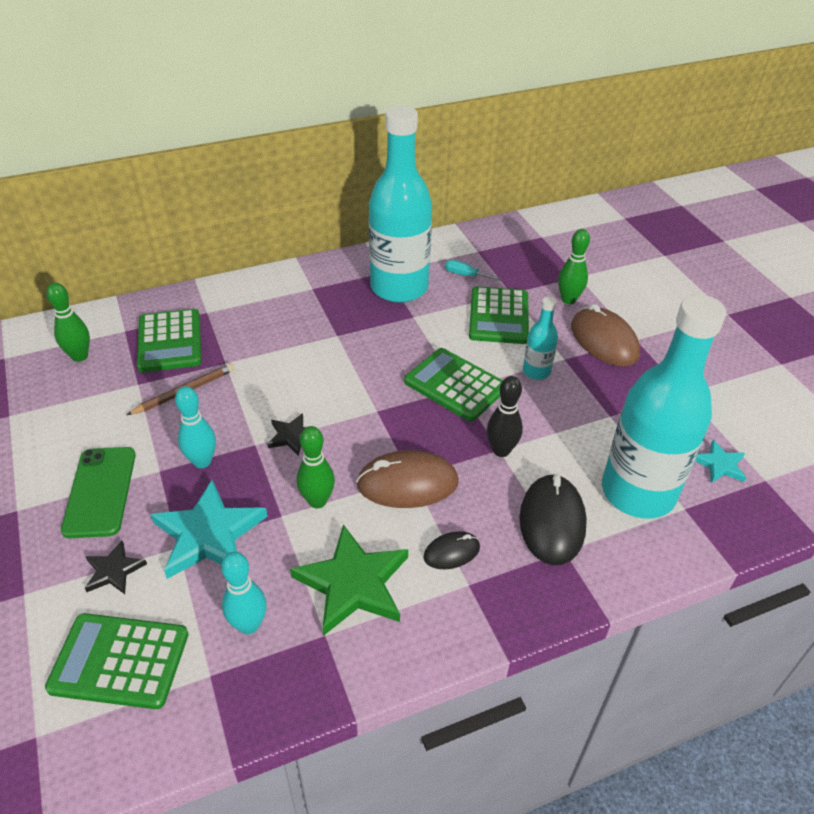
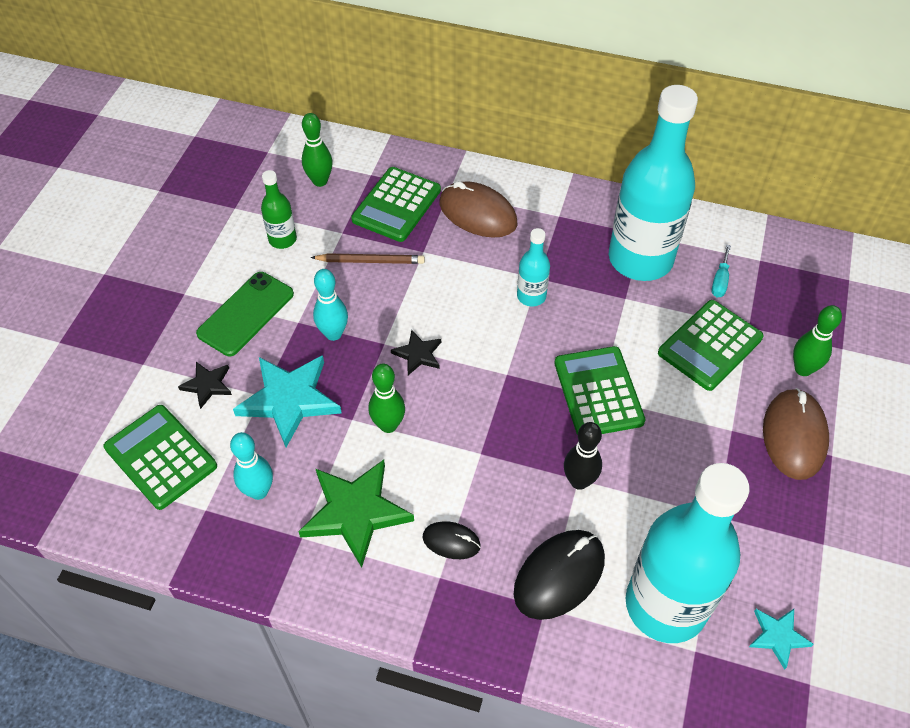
camera: 40 degrees right, 10 degrees up
brown mouse [356,450,459,508] -> brown mouse moved to [439,181,517,238]
turquoise screwdriver [445,260,502,280] -> turquoise screwdriver turned 135 degrees counterclockwise [711,245,731,298]
turquoise bottle [523,296,558,380] -> turquoise bottle moved to [517,228,550,307]
none -> green bottle [261,170,297,249]

